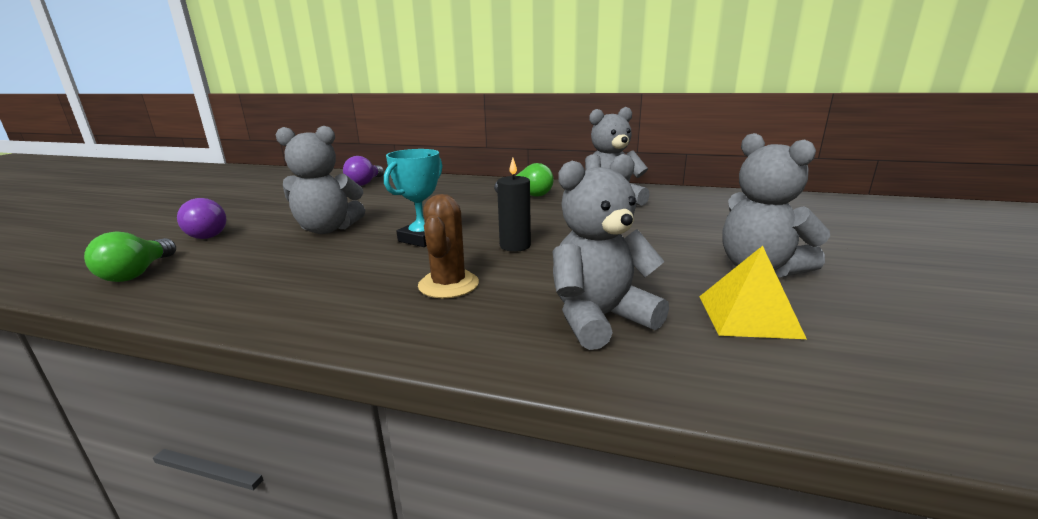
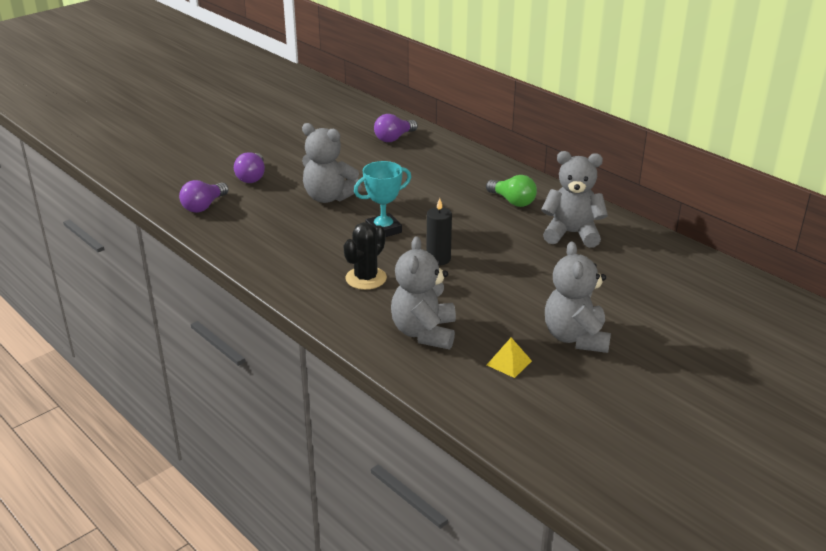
camera: 30 degrees right, 10 degrees up
green light bulb [84,231,176,282] -> purple light bulb [179,180,228,213]
brown cactus [418,194,479,298] -> black cactus [344,222,387,290]
grey teddy bear [552,154,669,350] -> grey teddy bear turned 90 degrees counterclockwise [391,236,456,349]
yellow pyramid [699,246,807,339] -> yellow pyramid [487,338,532,378], size x0.65

